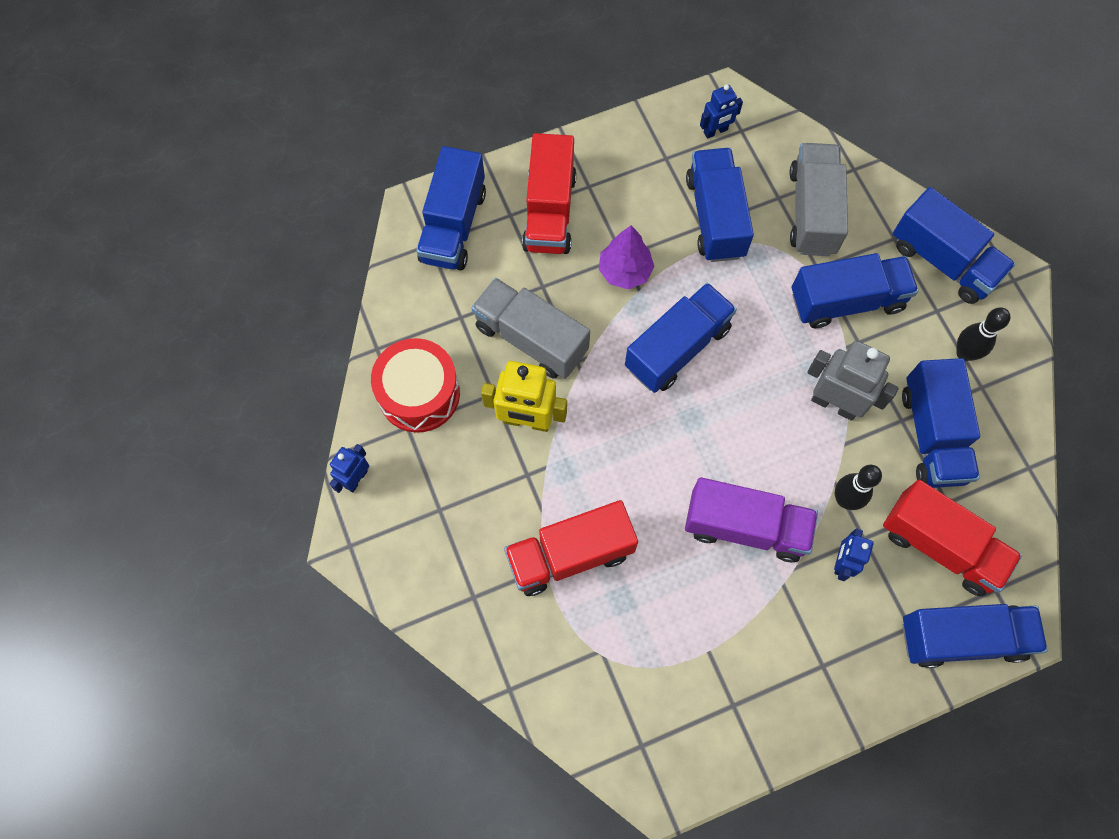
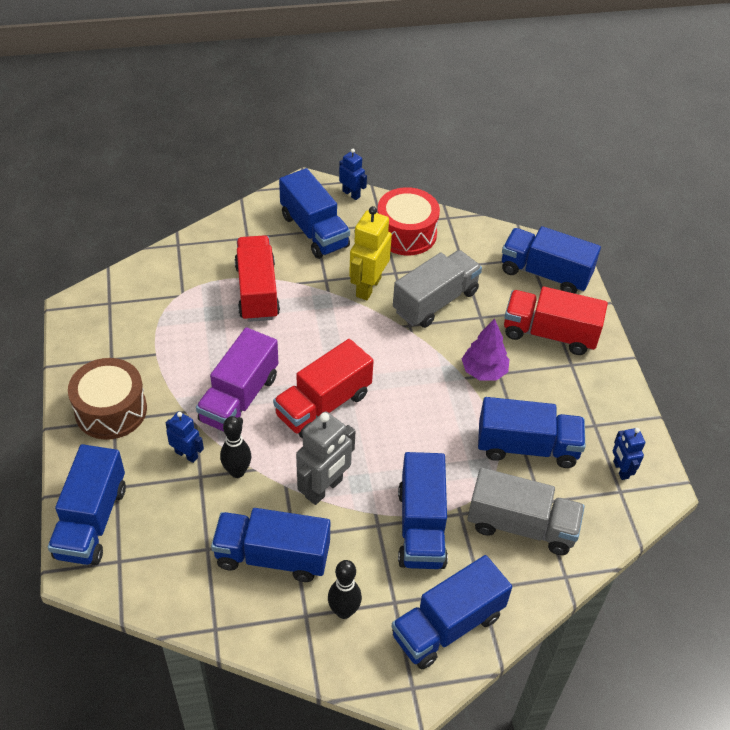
camera: 100 degrees right, 20 degrees down
blue truck [625,283,737,393] -> blue truck moved to [279,168,350,259]
red truck [883,480,1022,597] -> red truck moved to [273,339,374,438]
none -> brown drum [68,358,147,440]

